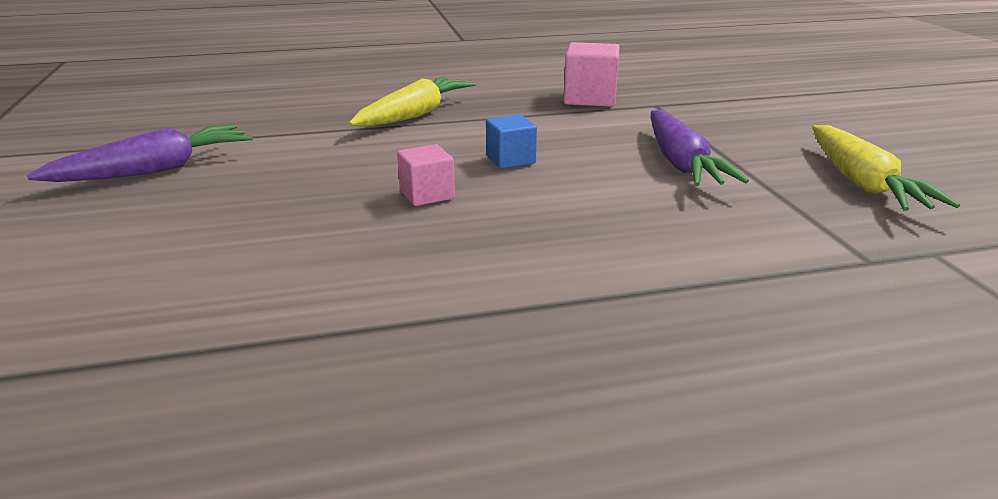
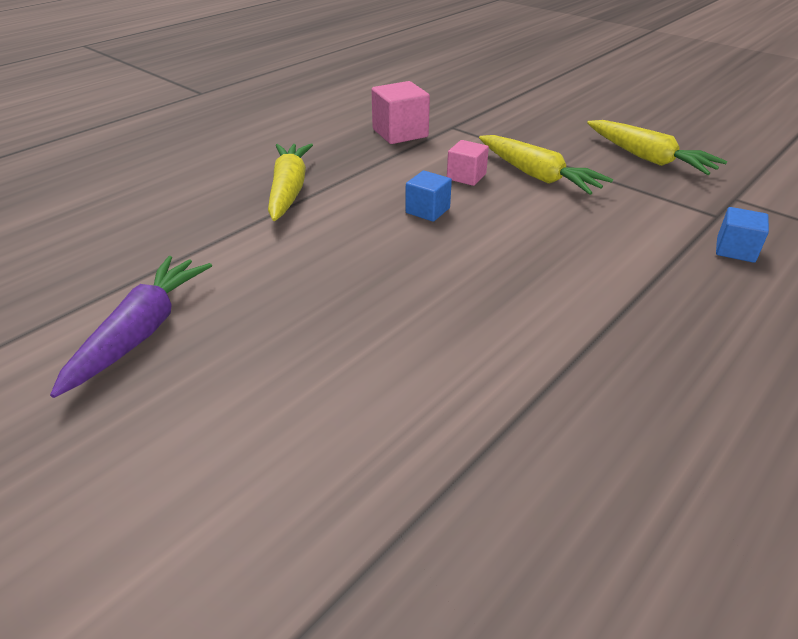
camera: 35 degrees left, 10 degrees up
pink cube [397,144,455,206] -> pink cube moved to [447,140,489,186]
purple carrot [651,110,749,186] -> yellow carrot [479,135,613,195]
none -> blue cube [716,207,769,263]

